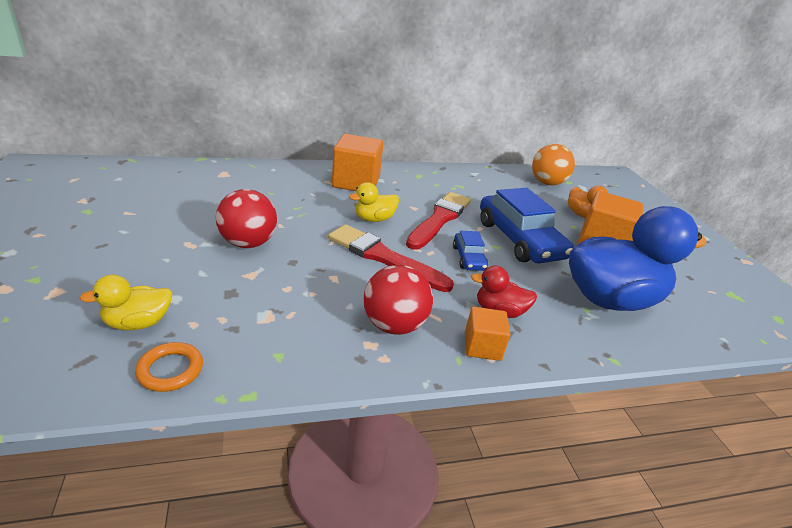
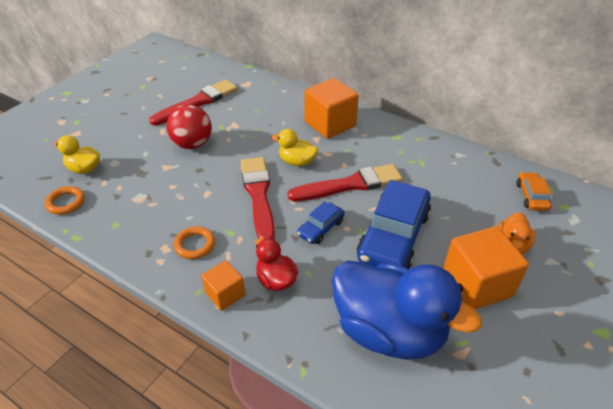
camera: 50 degrees right, 10 degrees up
red ball [364,265,433,335] -> orange ring [174,226,215,259]
orange ball [532,144,575,185] -> orange car [517,172,551,211]
none -> red brush [149,79,238,126]

